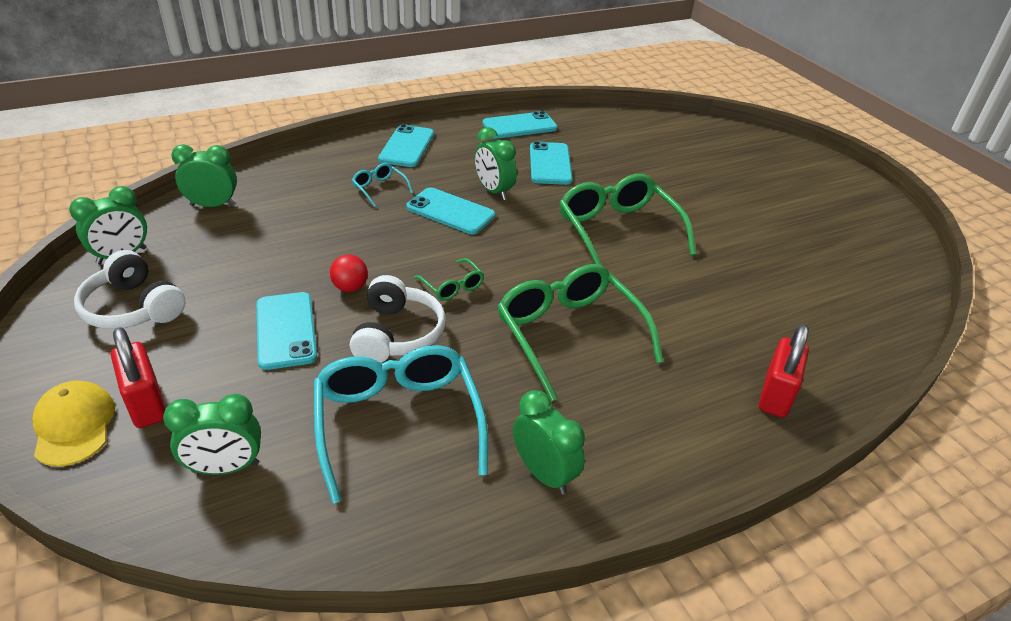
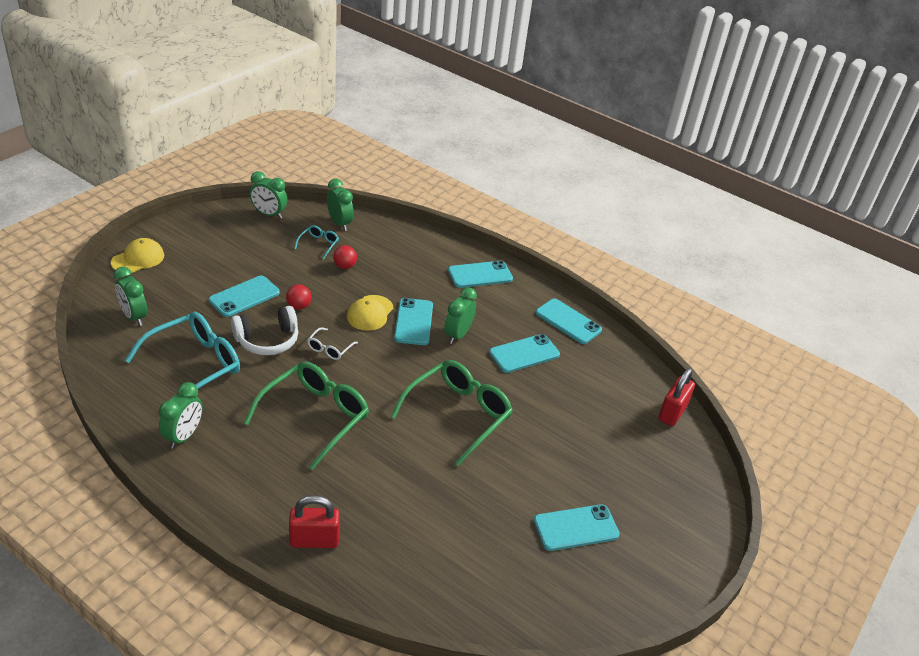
camera: 60 degrees right, 0 degrees up
white headphones [74,250,186,329] -> none
red padlock [111,327,165,428] -> red padlock moved to [658,368,695,426]
turquoise glasses [352,163,413,207] -> turquoise glasses moved to [294,225,339,259]
green glasses [414,258,484,300] -> white glasses [307,327,358,360]
none -> red ball [333,245,357,269]
none -> yellow cap [347,295,394,331]
none -> turquoise phone [534,504,620,551]

